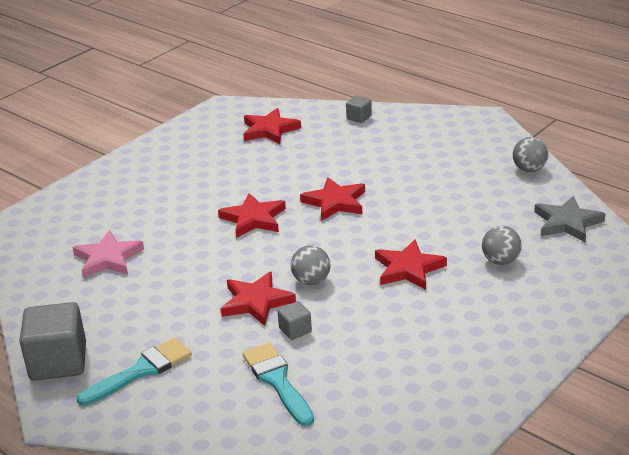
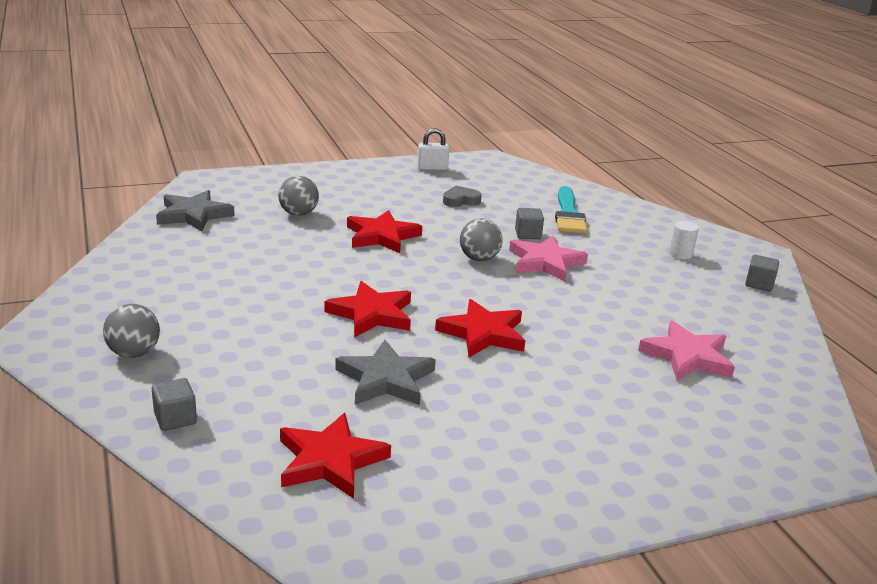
camera: 155 degrees left, 5 degrees down
grey cube [19,302,86,381] -> grey cube [745,255,779,292], size x0.47
turquoise brush [77,338,192,406] -> white cylinder [669,221,699,259]
red star [221,272,296,326] -> pink star [509,235,588,282]
grey ball [513,137,548,172] -> grey ball moved to [103,304,160,358]
none -> grey star [335,340,436,405]
none -> white padlock [417,128,450,170]
none -> grey heart [443,186,482,207]

